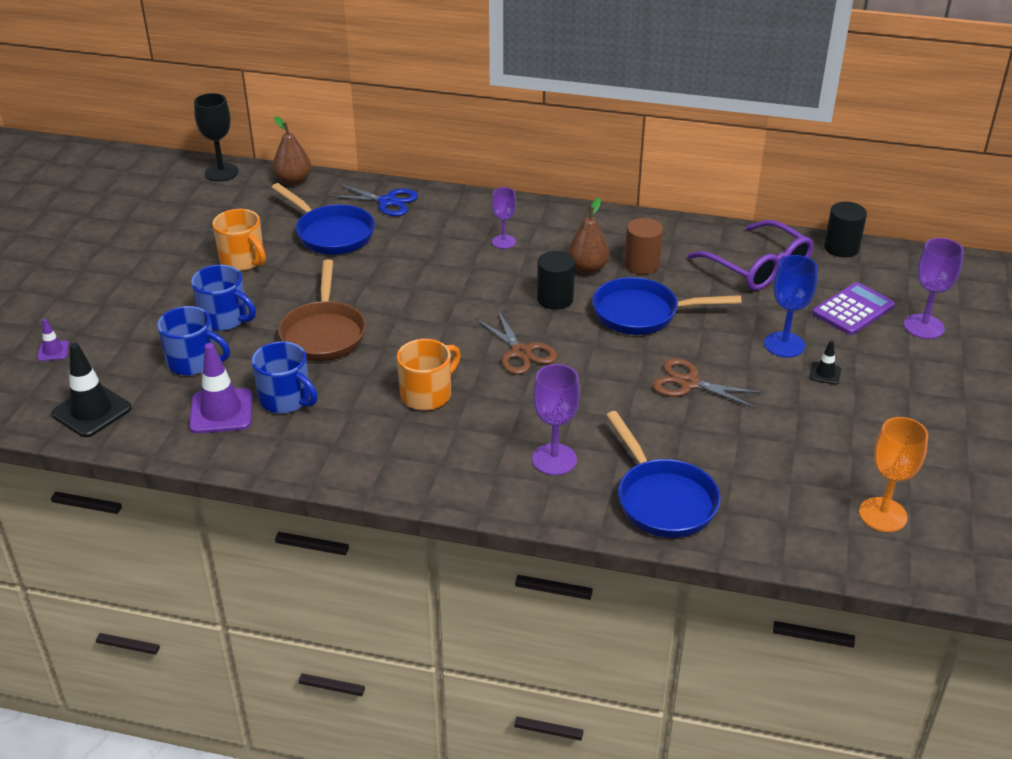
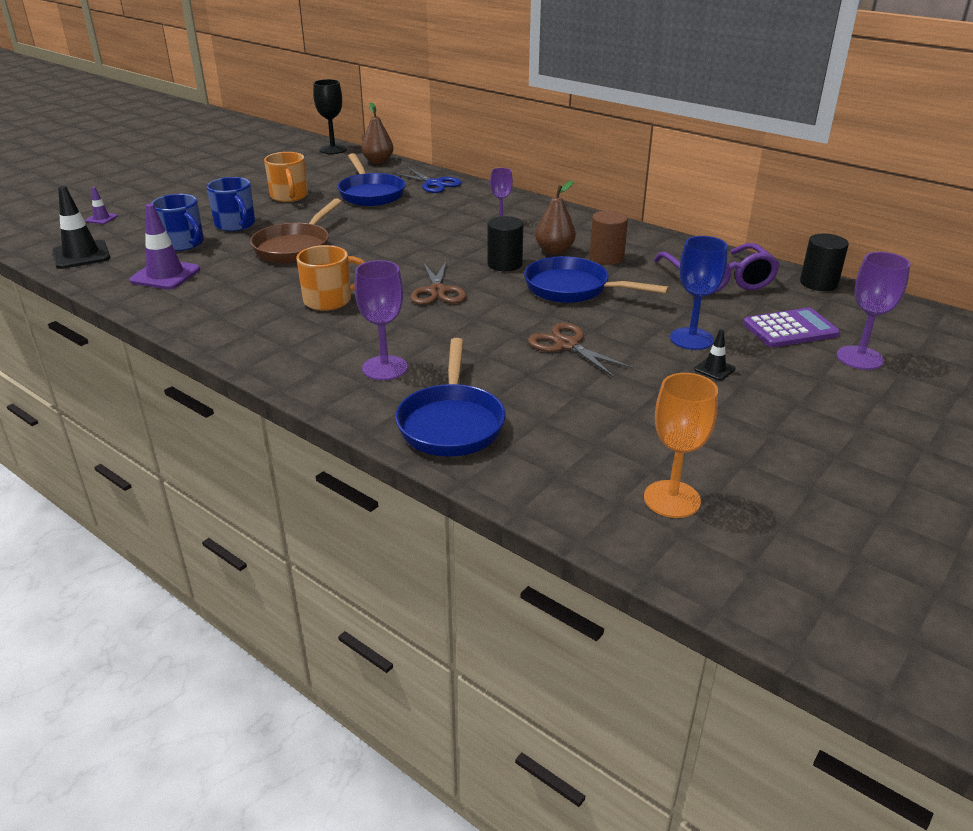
camera: 25 degrees right, 5 degrees down
blue mug [252,341,318,413] -> none

